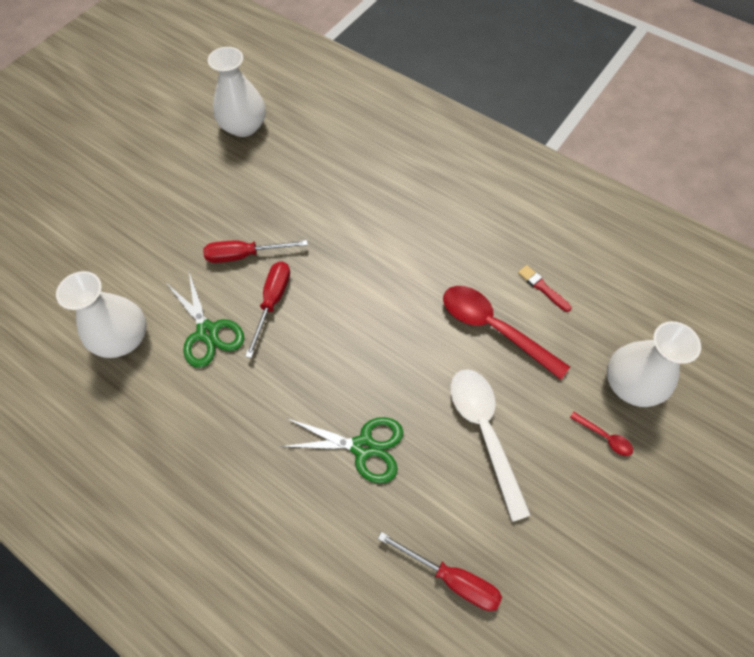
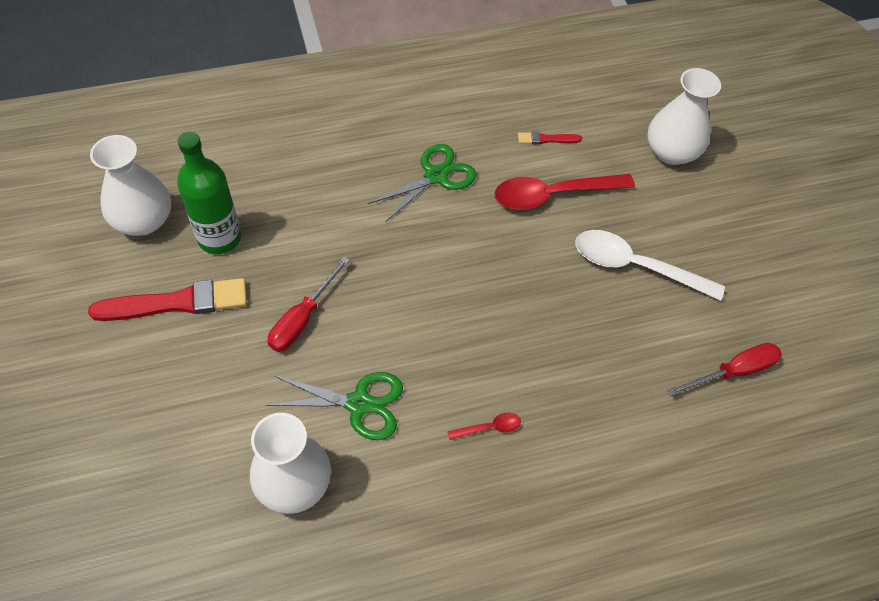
camera: 55 degrees left, 5 degrees down
red screwdriver [245,261,290,358] -> none
green scissors [280,417,403,484] -> green scissors moved to [368,144,477,222]
red spoon [570,412,633,456] -> red spoon moved to [447,413,521,440]
none -> red brush [88,278,247,321]
none -> green bottle [177,132,241,254]

